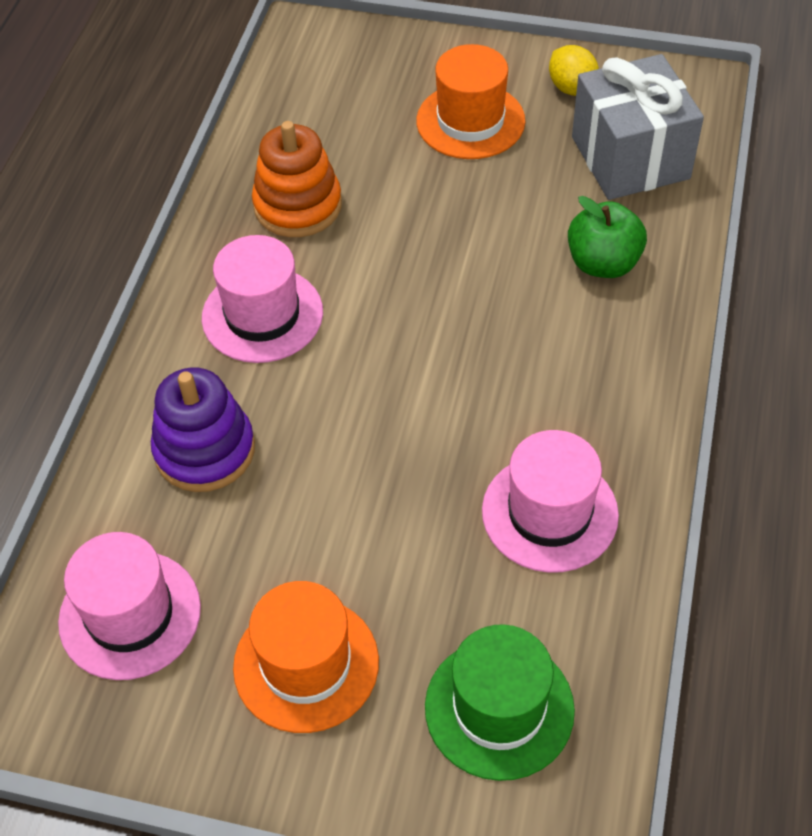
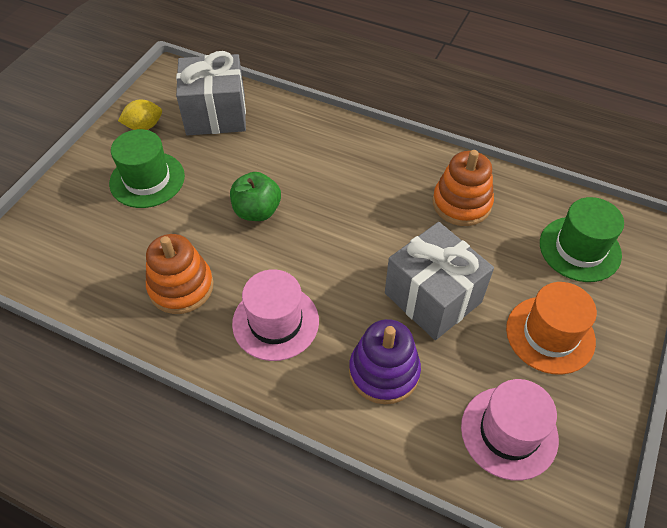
camera: 80 degrees left, 0 degrees up
orange hat [416,44,525,159] -> green hat [109,129,185,208]
pink hat [482,430,619,573] -> orange stacking toy [433,150,494,226]
green apple [568,196,647,278] -> green apple moved to [230,172,281,221]
none -> grey gift [385,222,494,340]

